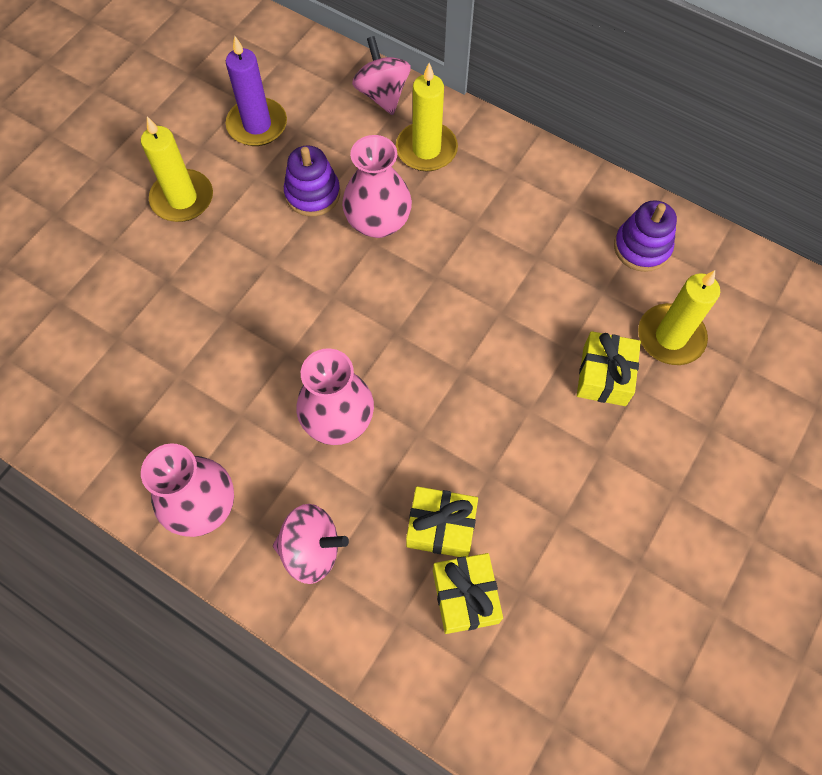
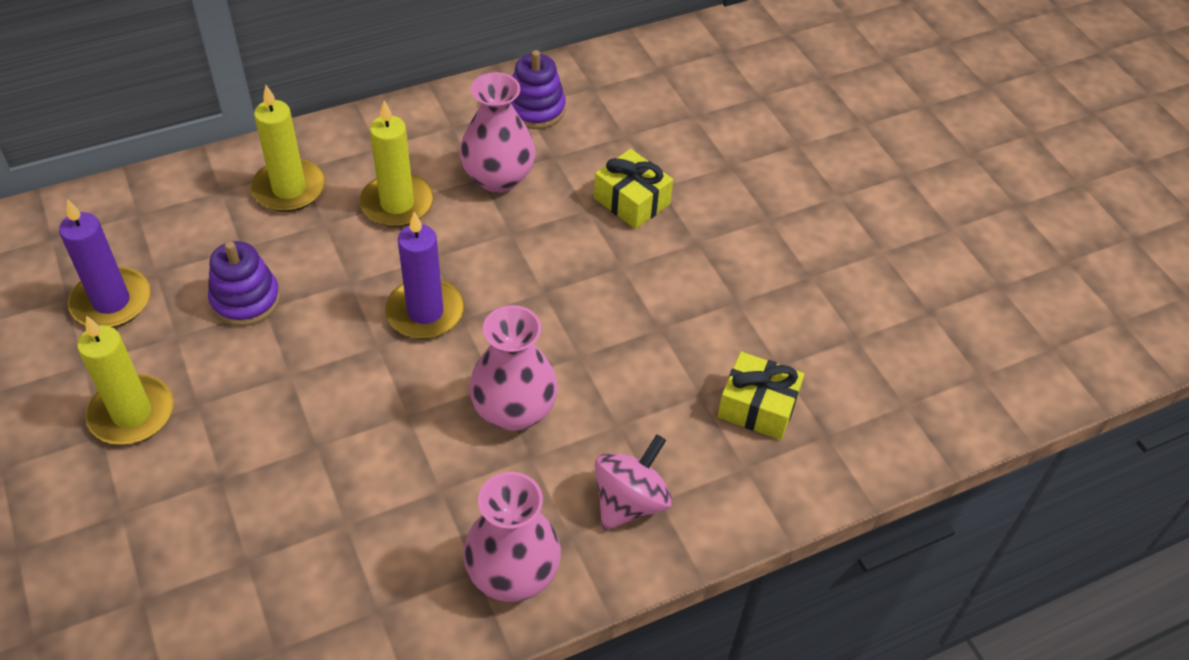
camera: 60 degrees left, 15 degrees down
pink vase [342,135,412,238] -> pink vase moved to [460,72,536,193]
pink spinning top [352,36,411,115] -> none
yellow gift [406,486,478,557] -> none
yellow candle [638,270,720,365] -> yellow candle moved to [360,101,434,227]
none -> purple candle [385,212,465,339]

